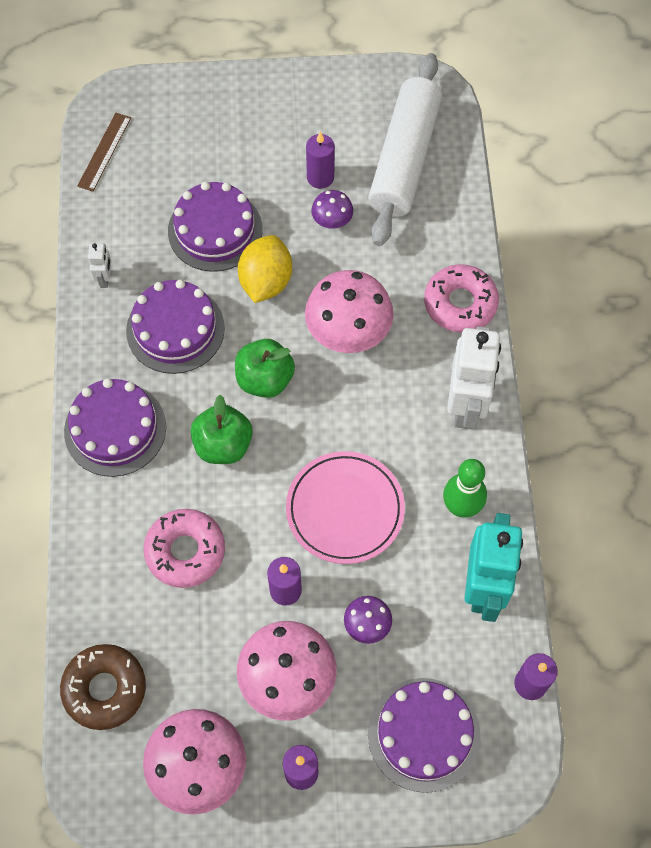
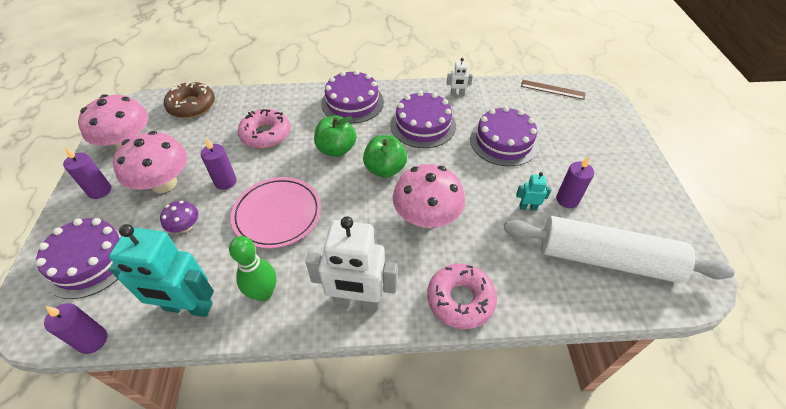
camera: 90 degrees right, 15 degrees down
yellow lemon [238,235,292,303] -> none
purple mushroom [311,190,353,229] -> turquoise robot [516,172,551,210]

